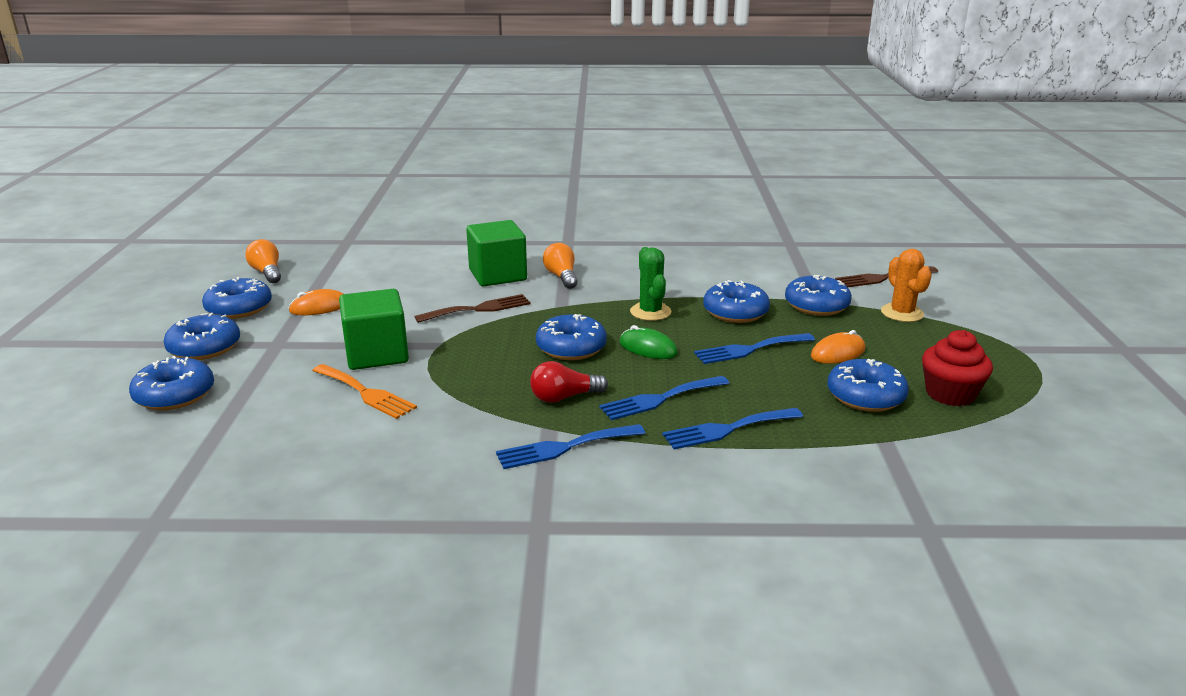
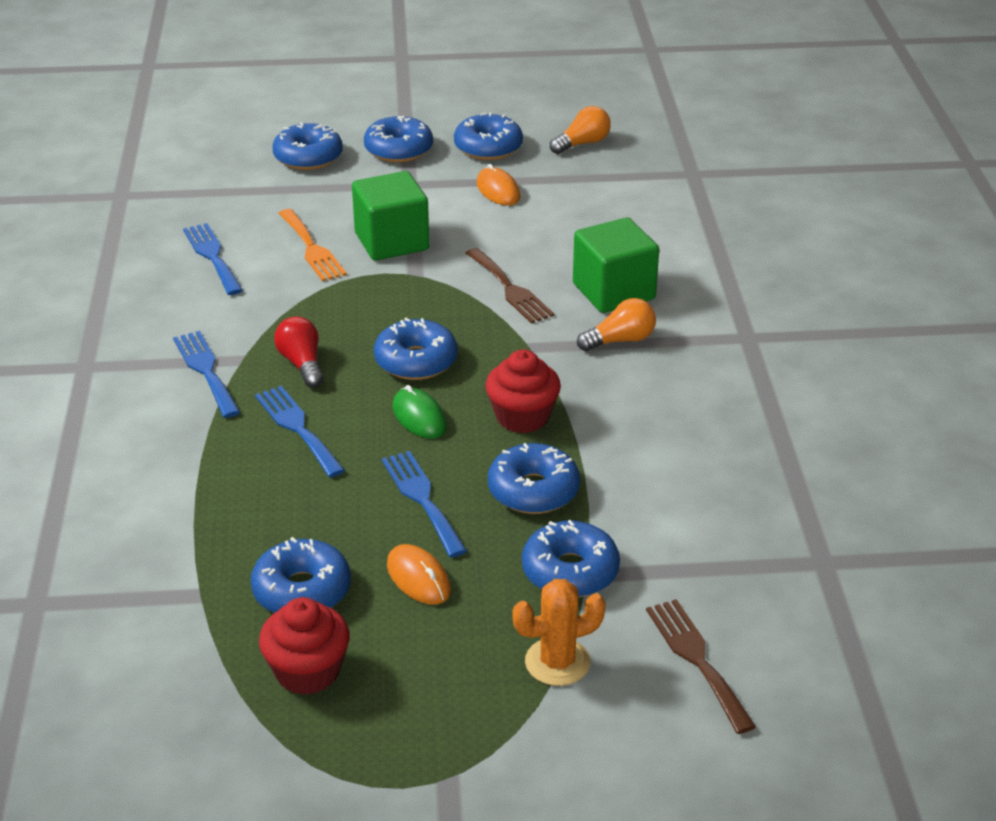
camera: 85 degrees right, 10 degrees up
orange fork [312,364,417,419] -> orange fork turned 60 degrees counterclockwise [278,209,347,281]
green mouse [620,325,678,359] -> green mouse turned 60 degrees counterclockwise [392,385,447,439]
green cactus [630,247,671,321] -> red cupcake [486,349,561,433]
blue fork [662,408,803,449] -> blue fork moved to [183,223,243,295]

